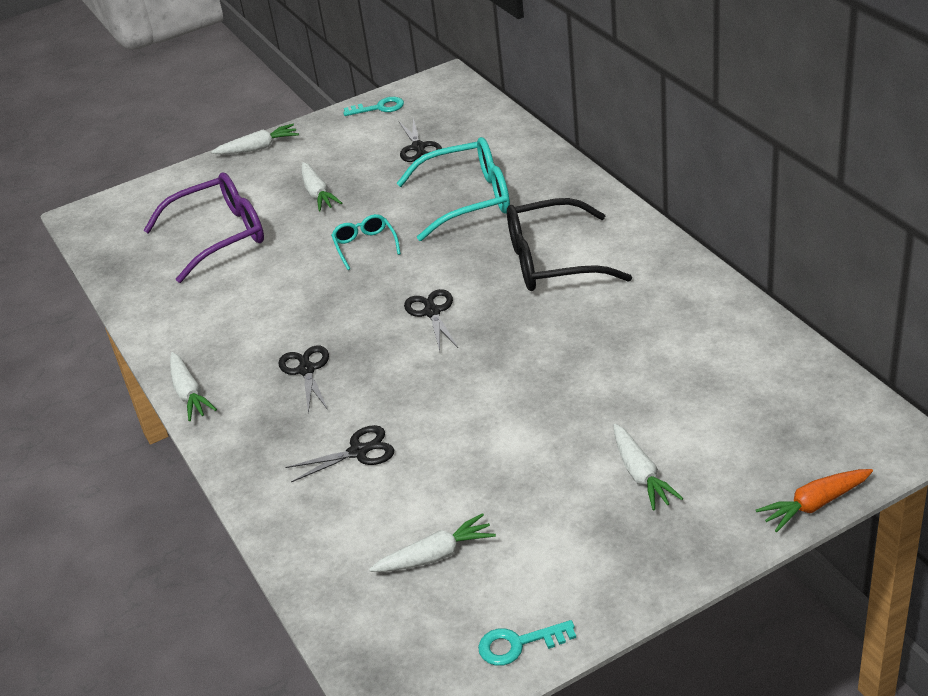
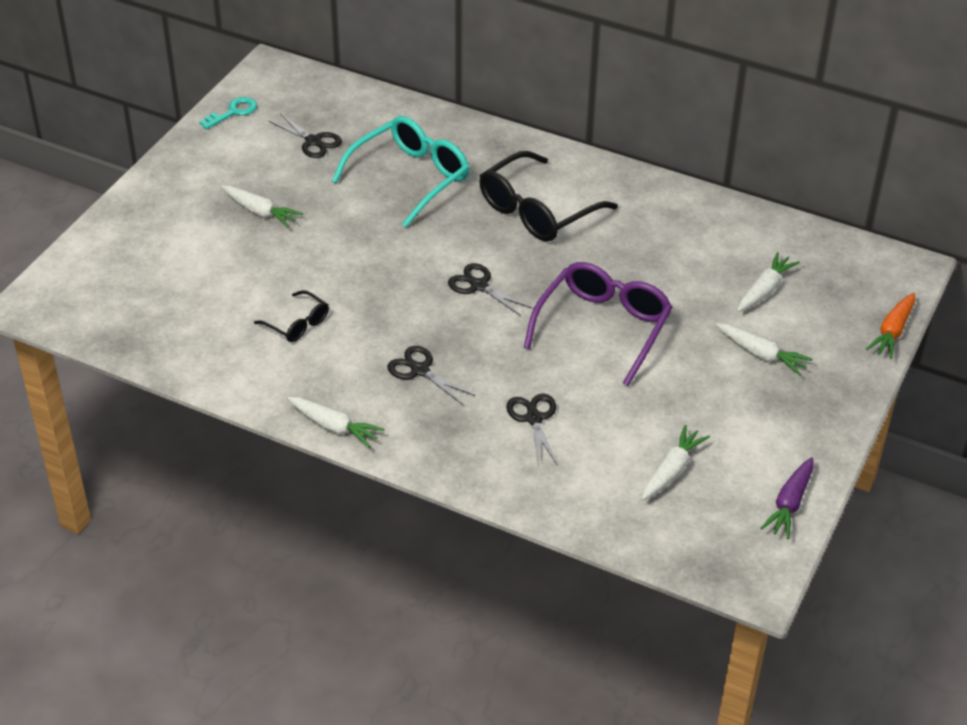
camera: 40 degrees left, 5 degrees up
purple glasses [143,172,264,283] -> purple glasses moved to [524,262,672,386]
white carrot [211,124,299,154] -> white carrot moved to [737,252,800,312]
black scissors [285,425,394,482] -> black scissors turned 45 degrees counterclockwise [506,393,557,466]
turquoise glasses [331,214,401,270] -> none
turquoise key [478,620,576,666] -> purple carrot [760,457,814,539]
none -> black glasses [254,290,329,342]

